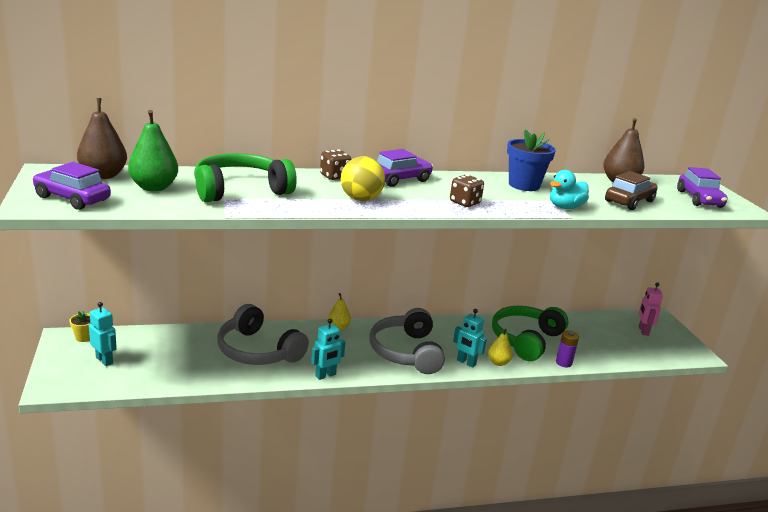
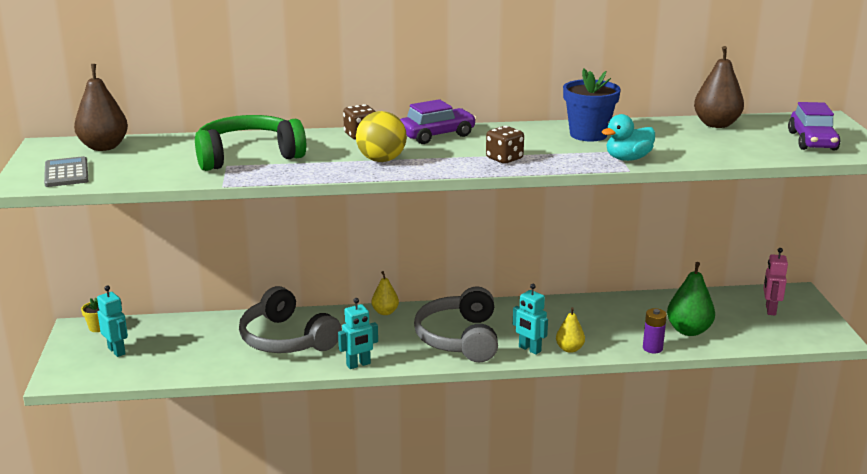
camera: 10 degrees right, 0 degrees up
purple car [32,162,111,210] -> grey calculator [44,156,88,187]
green pear [128,110,178,191] -> green pear moved to [667,262,715,336]
green headphones [492,306,569,361] -> none
brown car [605,171,658,210] -> none

